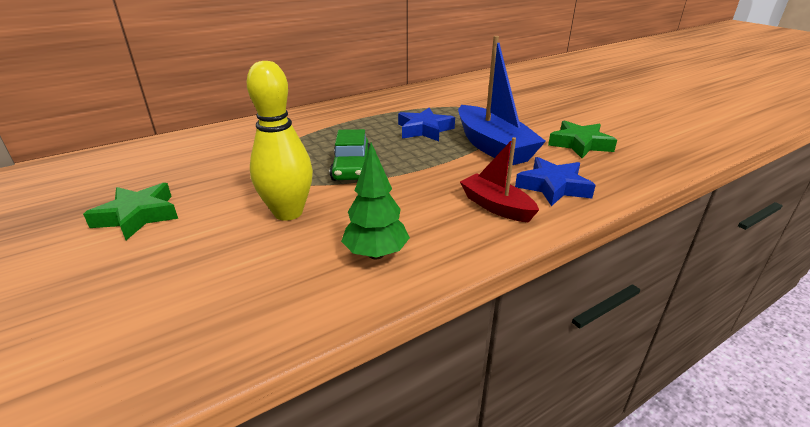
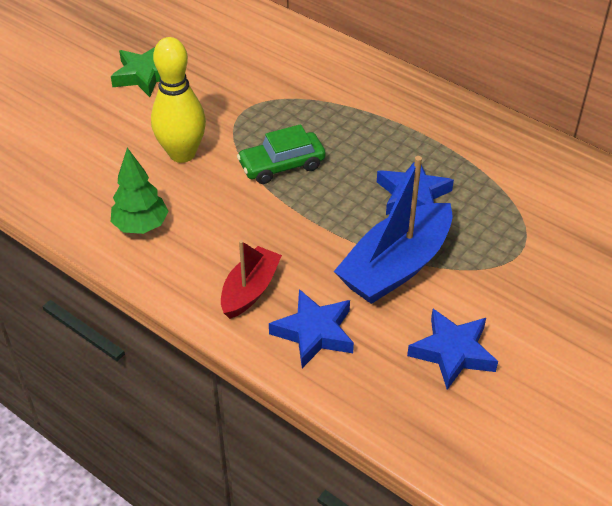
camera: 70 degrees right, 15 degrees up
green star [548,120,617,158] -> blue star [407,309,498,390]

